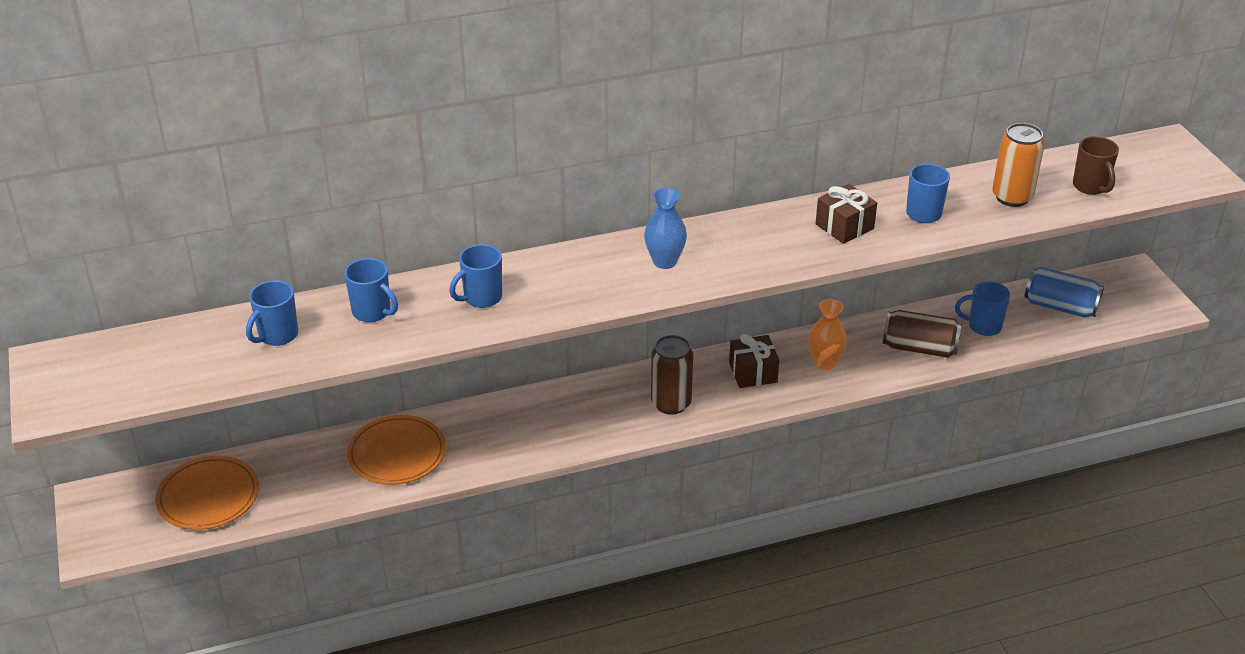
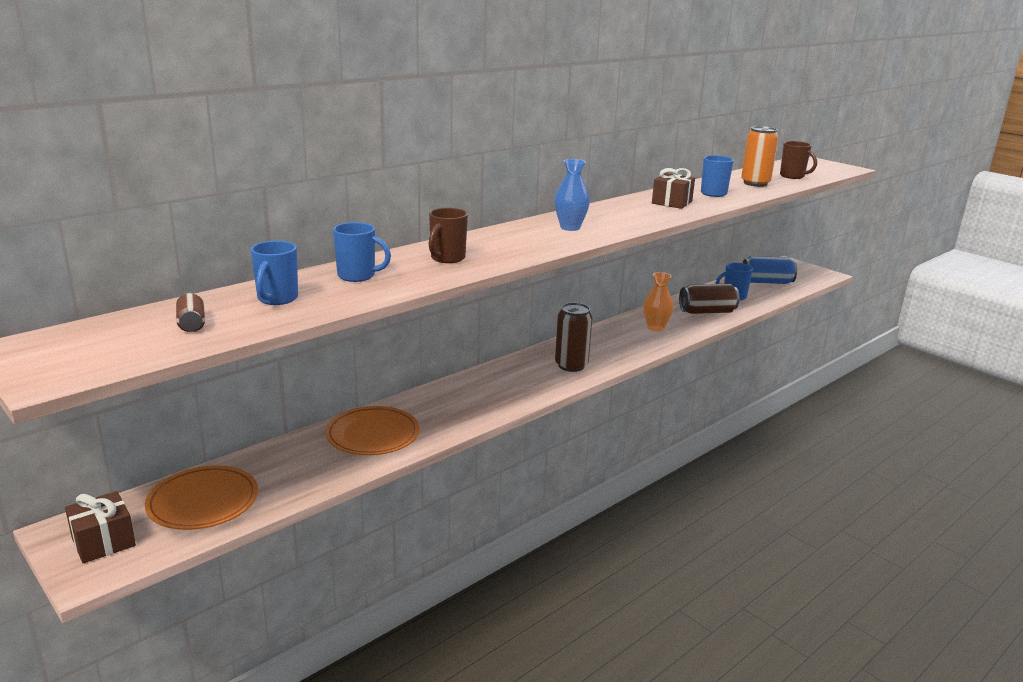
camera: 25 degrees left, 15 degrees down
blue mug [449,244,502,308] -> brown mug [429,208,468,263]
brown gift [729,334,779,388] -> brown gift moved to [65,491,136,563]
none -> brown can [176,293,205,332]

